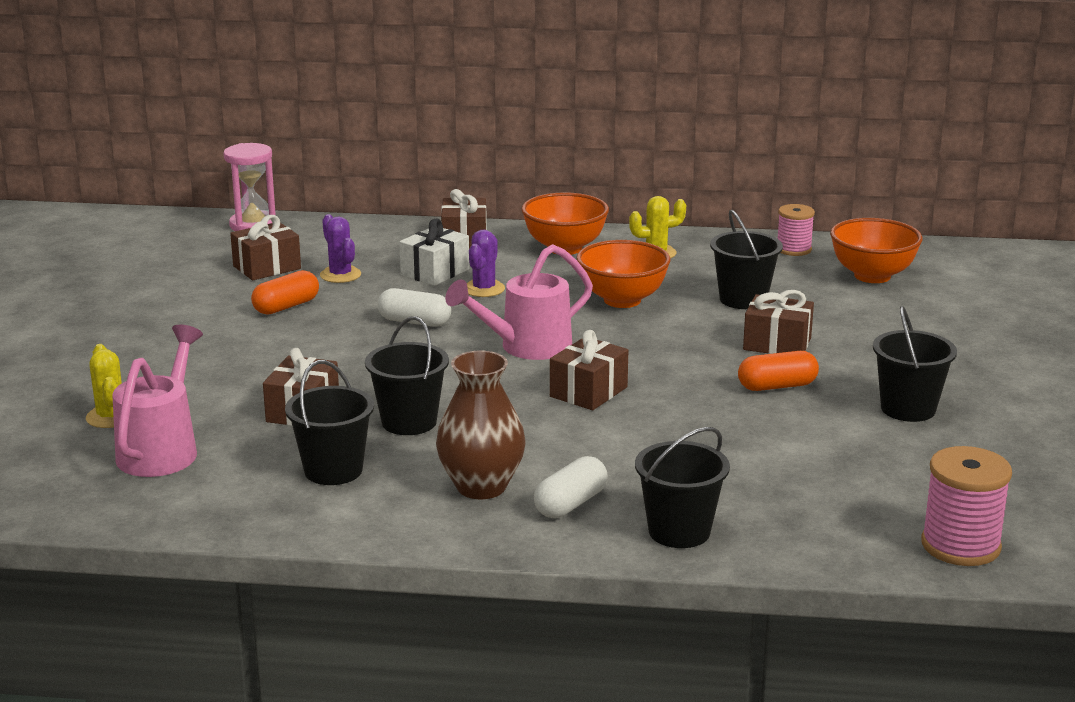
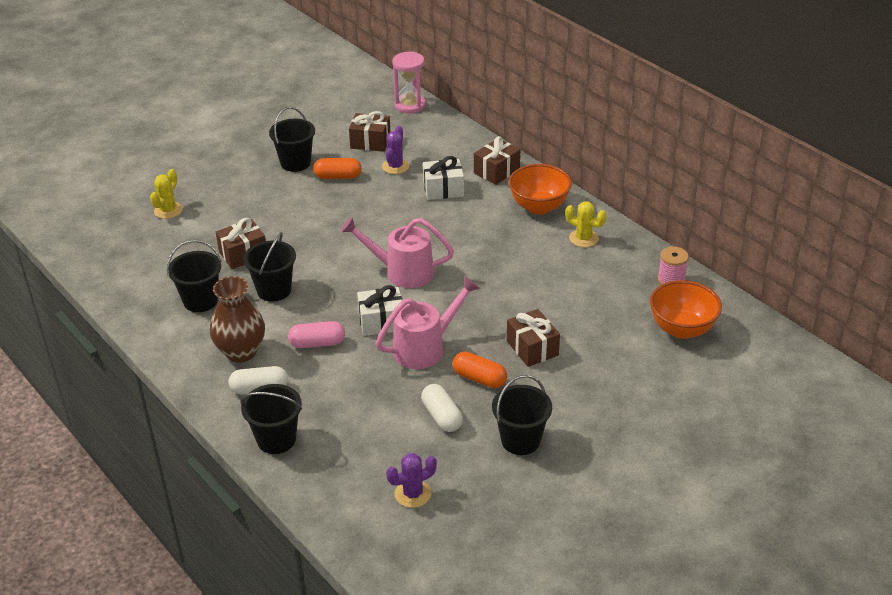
camera: 45 degrees right, 15 degrees up
pink watering can [112,325,203,477] -> pink watering can moved to [376,276,480,369]
white capsule [377,288,451,327] -> white capsule moved to [421,384,463,432]
purple cactus [467,230,505,297] -> purple cactus moved to [386,453,437,508]
brown gift [550,330,628,410] -> white gift [357,285,402,336]
orange bowl [576,240,670,308] -> none
black bucket [710,210,783,309] -> black bucket moved to [269,107,315,172]
pink spool [921,446,1012,566] -> none
none -> pink capsule [288,321,345,348]

